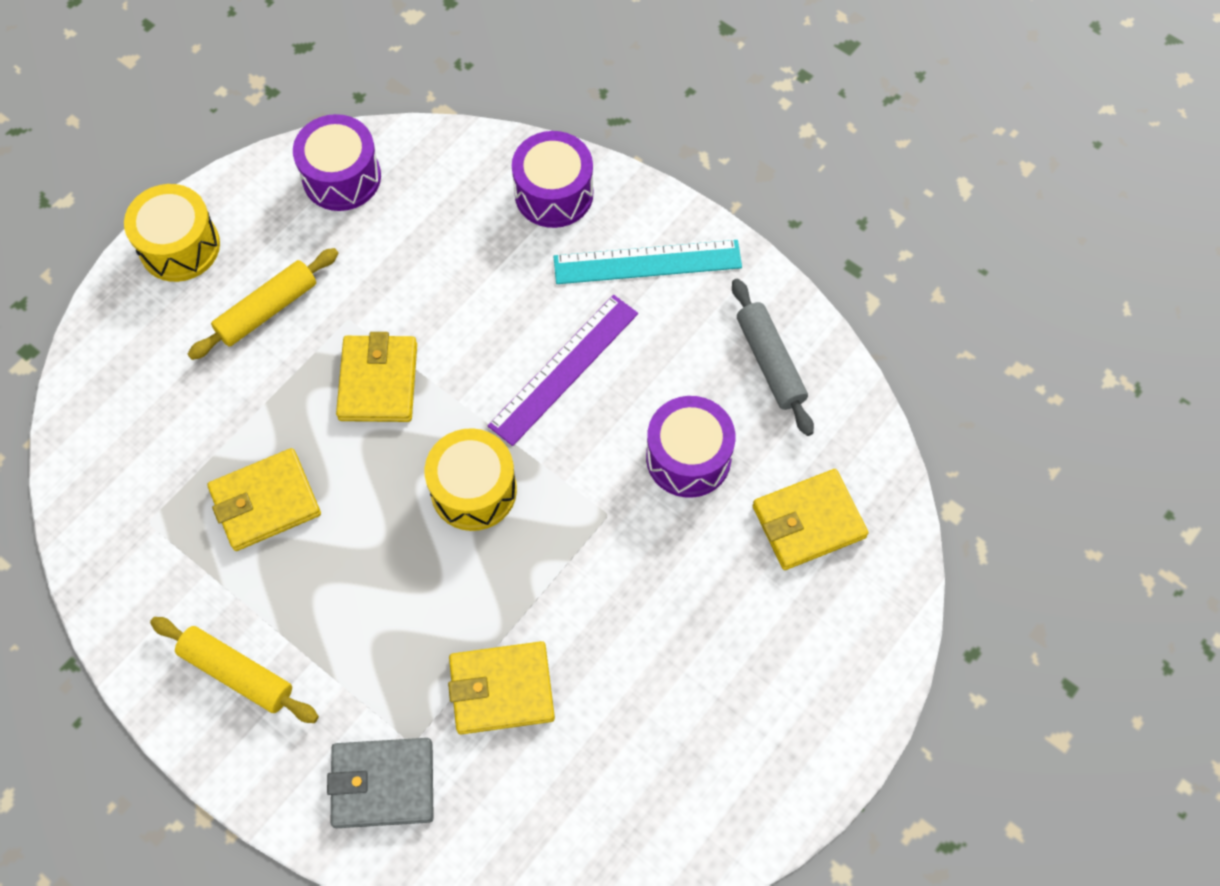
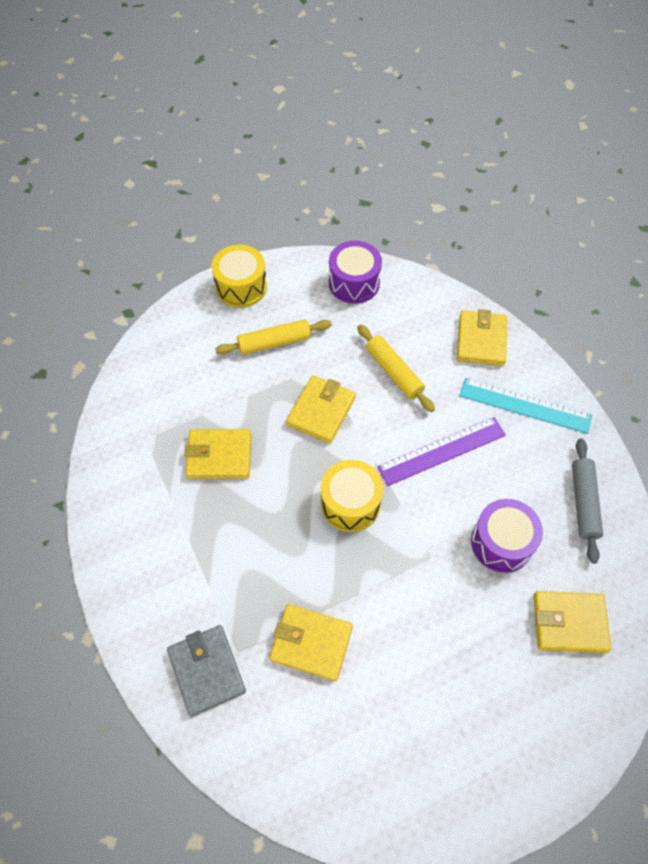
camera: 25 degrees right, 5 degrees down
yellow rolling pin [150,617,319,723] -> yellow rolling pin moved to [357,324,435,412]
grey wallet [327,738,434,828] -> grey wallet turned 45 degrees clockwise [167,625,246,717]
purple drum [512,131,593,228] -> yellow wallet [457,309,508,366]

